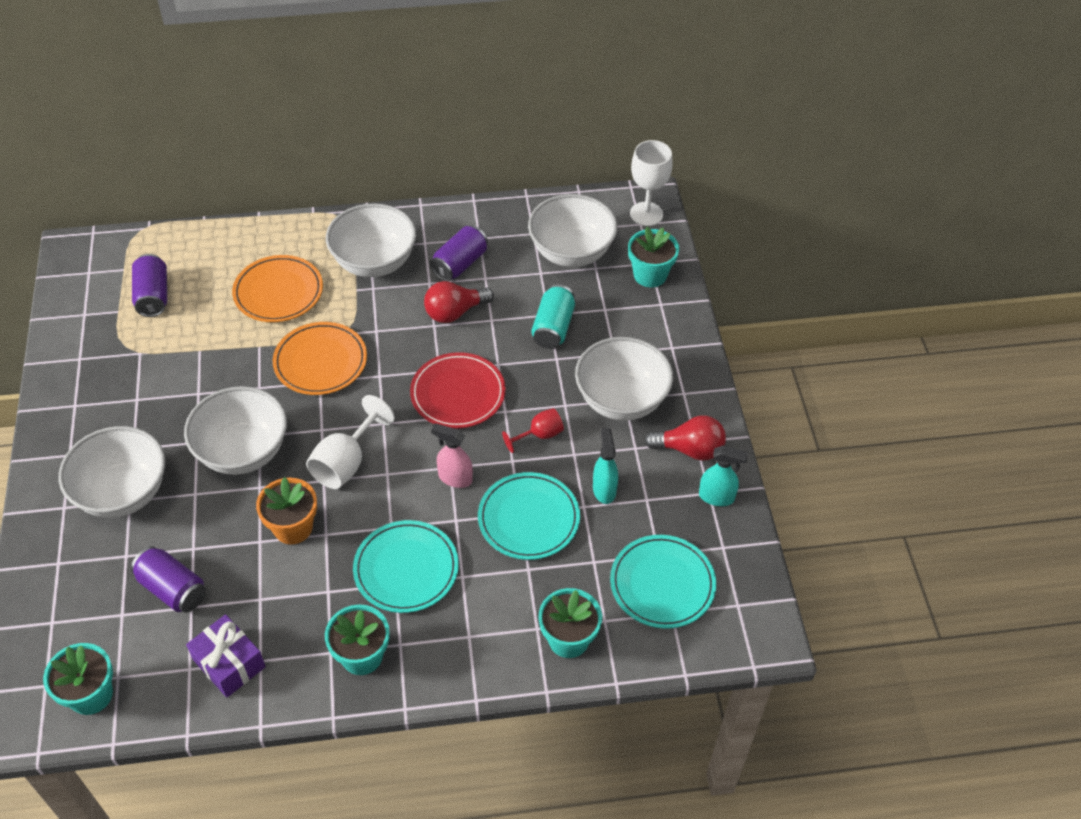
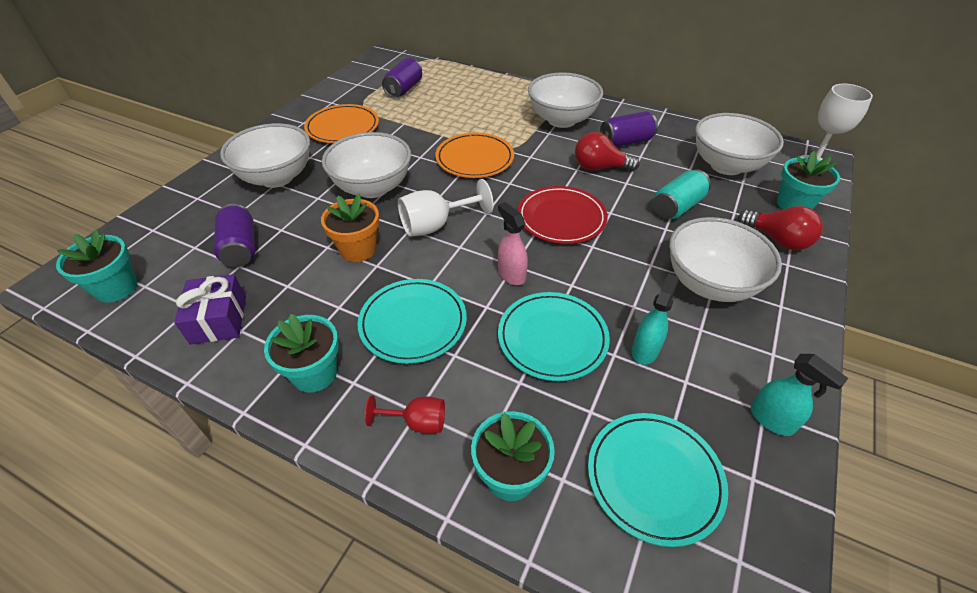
camera: 35 degrees right, 5 degrees down
orange plate [232,255,323,322] -> orange plate moved to [304,104,379,143]
red goblet [502,408,564,453] -> red goblet moved to [365,395,445,434]
red light bulb [644,415,726,461] -> red light bulb moved to [738,206,823,250]

